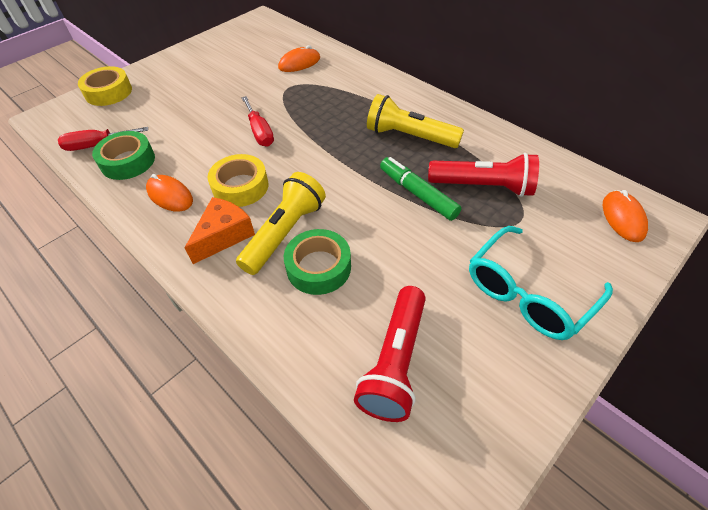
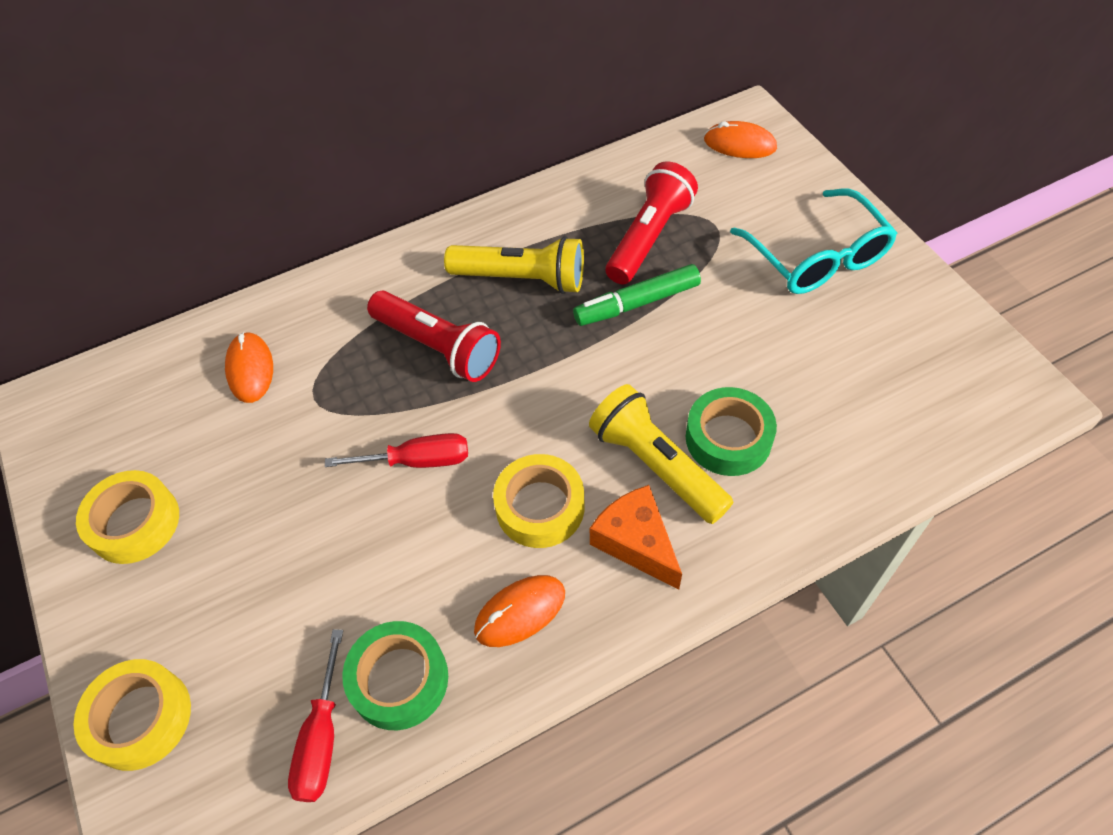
camera: 70 degrees left, 5 degrees up
red flashlight [354,286,426,422] -> red flashlight moved to [367,291,501,382]
yellow flashlight [367,94,464,148] -> yellow flashlight turned 120 degrees counterclockwise [444,236,584,294]
none -> yellow tape [76,470,179,564]

